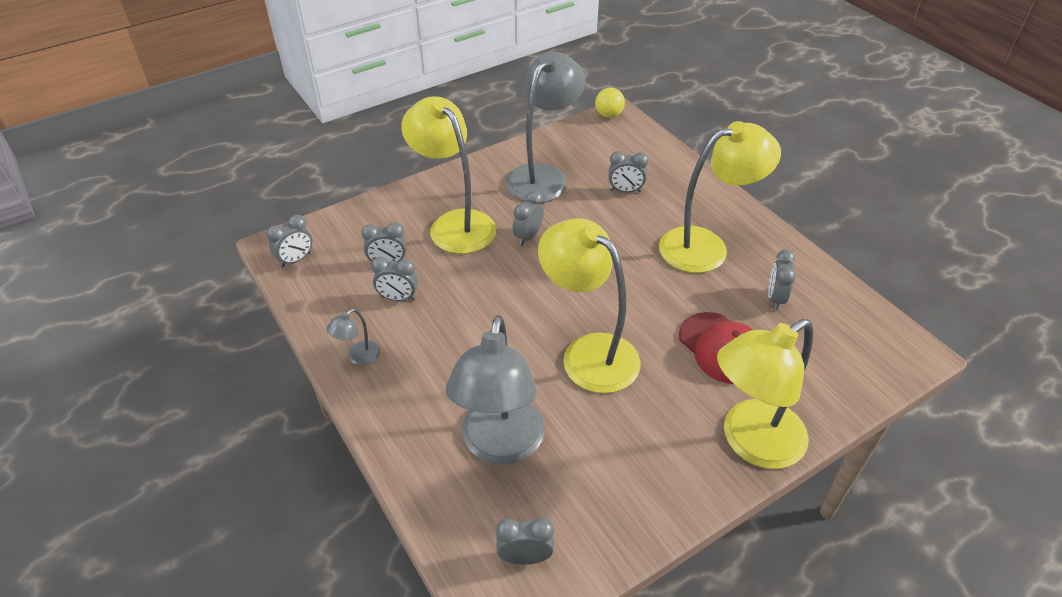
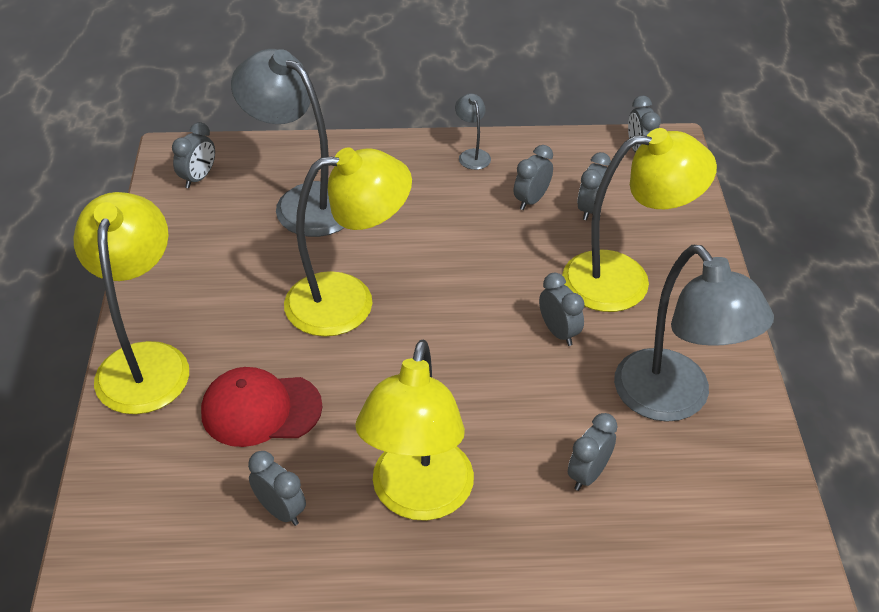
camera: 120 degrees right, 0 degrees up
yellow ball [595,88,625,118] -> none

